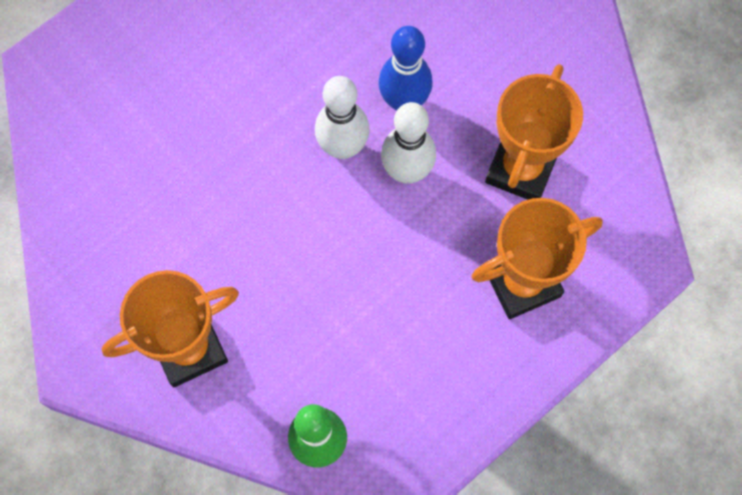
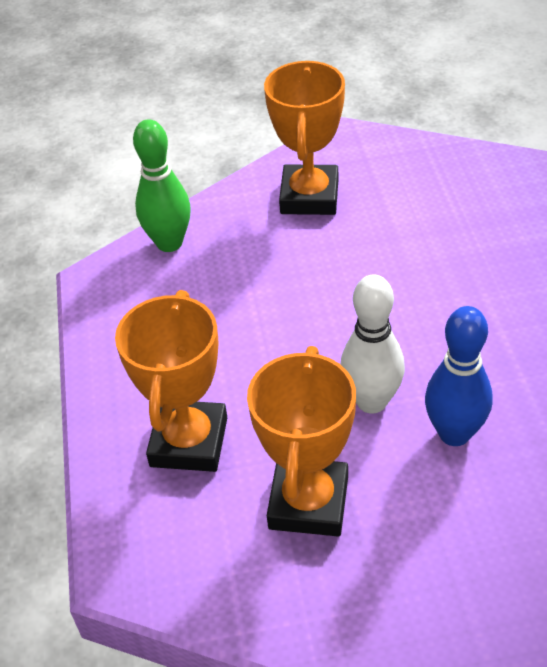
camera: 125 degrees right, 25 degrees down
white bowling pin [315,76,370,159] -> none
orange trophy [485,64,583,200] -> orange trophy turned 45 degrees clockwise [247,346,356,536]

